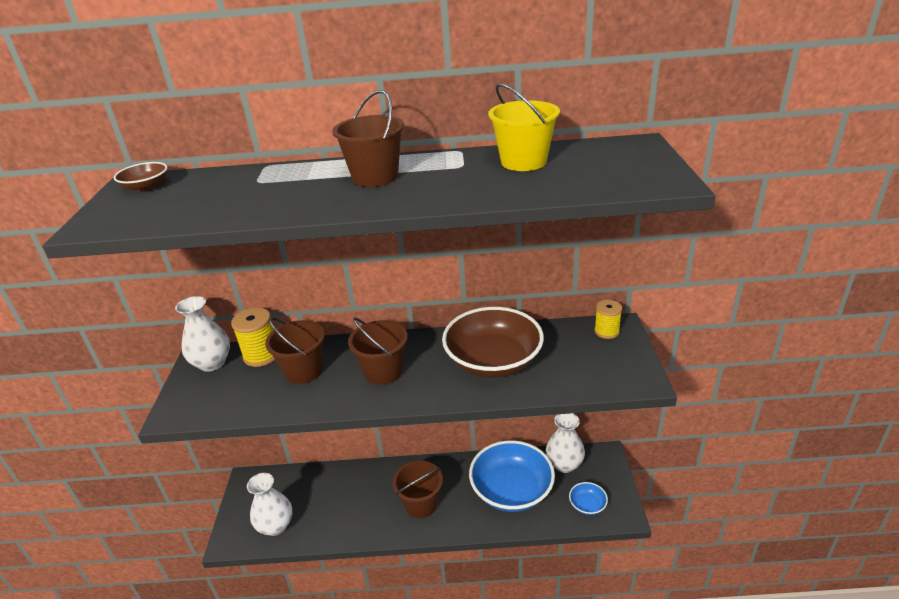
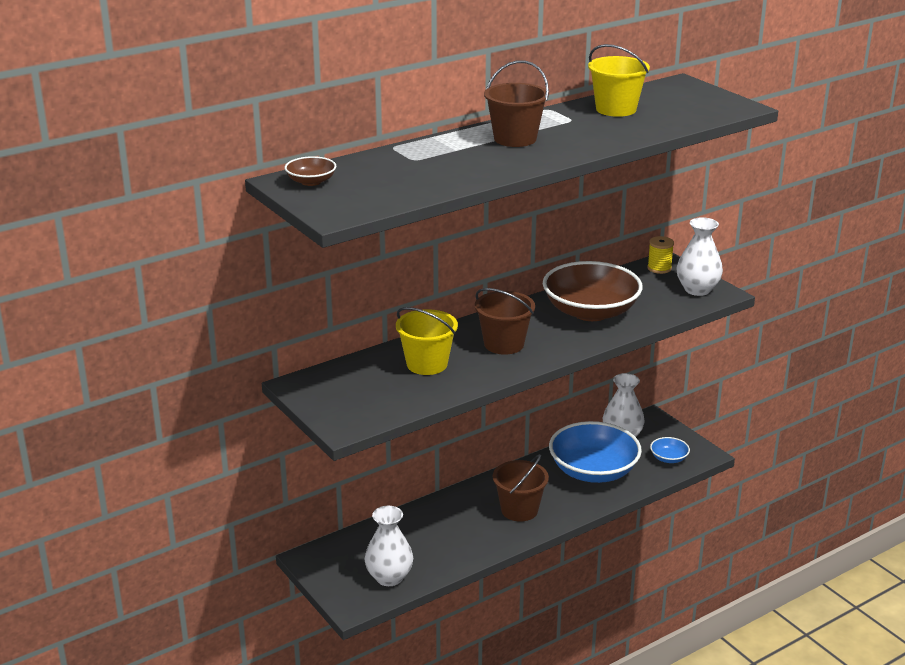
camera: 35 degrees left, 5 degrees down
white vase [175,296,230,372] -> white vase moved to [677,217,723,296]
yellow spool [231,308,275,367] -> none
brown bucket [265,318,325,384] -> yellow bucket [396,307,458,375]

